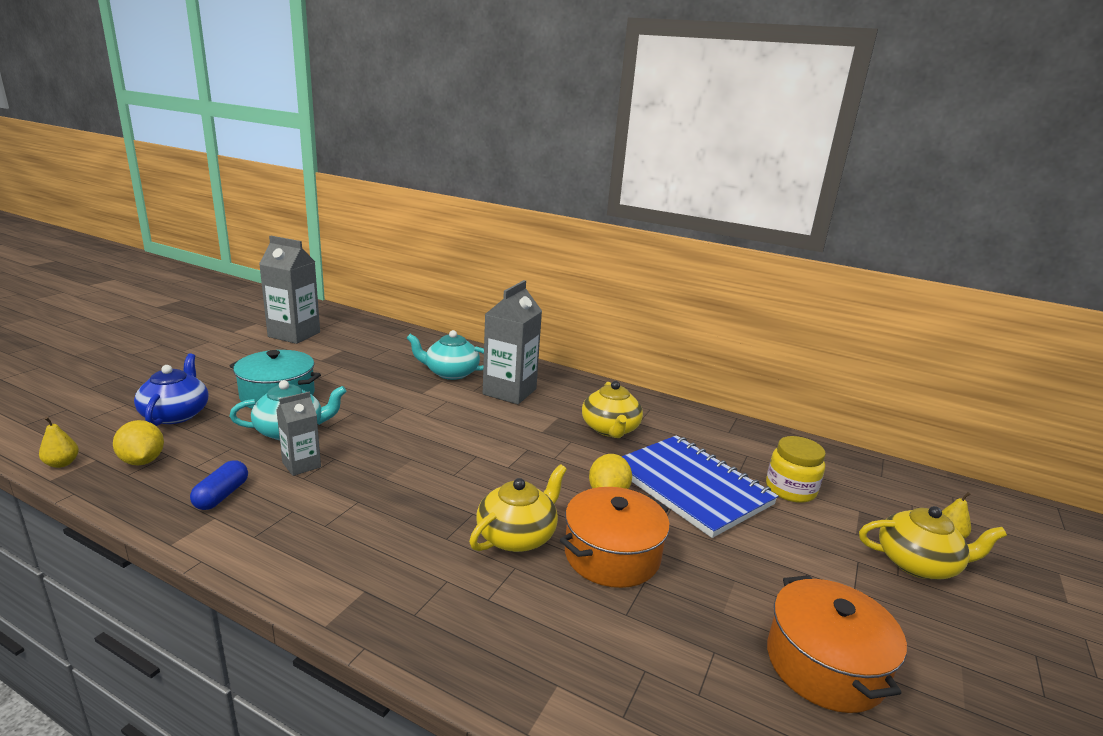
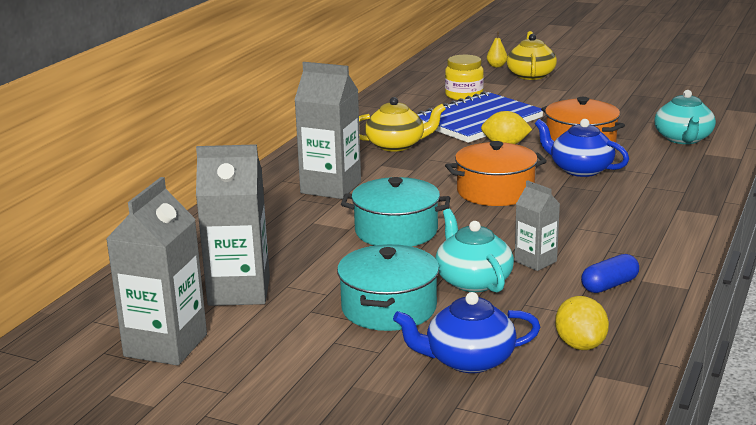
camera: 90 degrees left, 0 degrees up
yellow pear [39,417,79,468] -> none
yellow lemon [113,420,164,465] -> yellow lemon turned 60 degrees counterclockwise [555,296,609,350]
blue capsule [190,460,248,510] -> blue capsule turned 45 degrees counterclockwise [581,254,639,293]
turquoise teapot [406,330,484,380] -> turquoise teapot moved to [654,90,716,144]
yellow teapot [469,464,567,552] -> blue teapot [535,119,629,177]
orange pot [767,575,907,713] -> orange pot moved to [445,141,547,206]
none -> grey carton [196,144,270,306]
none -> turquoise pot [341,177,450,247]

